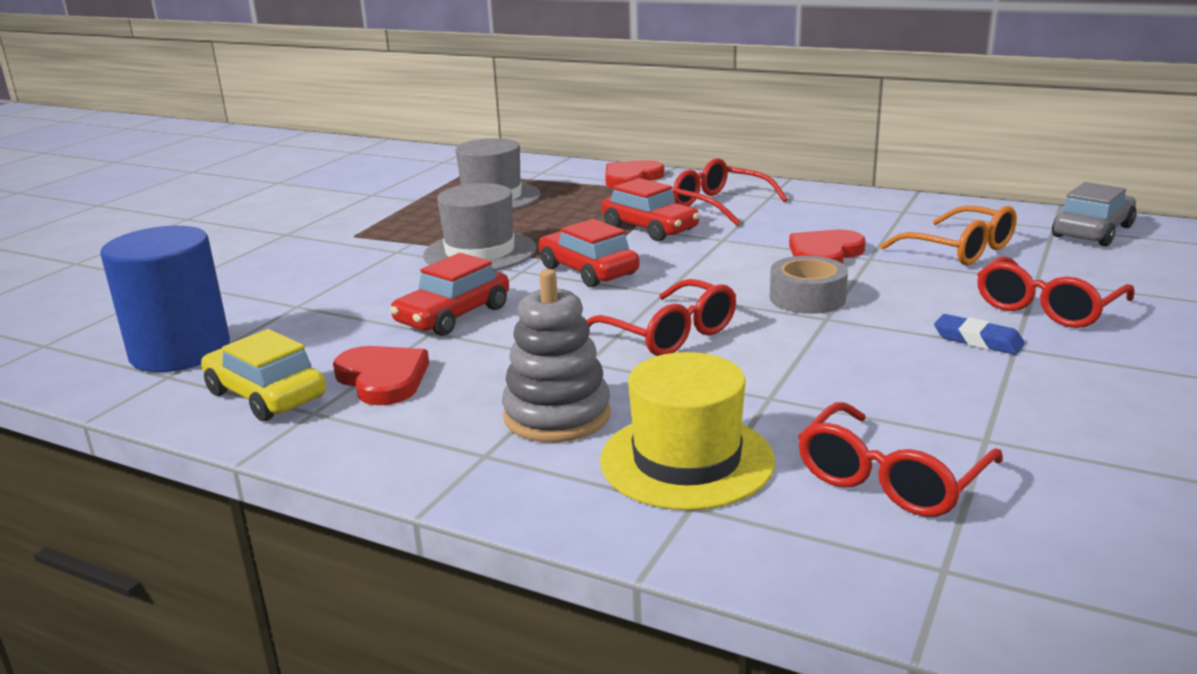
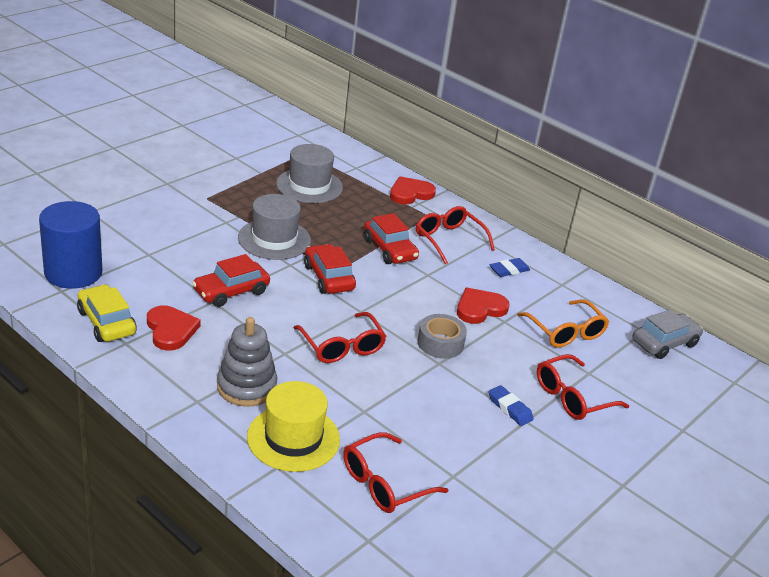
camera: 10 degrees right, 10 degrees up
none -> blue eraser [490,258,530,277]

